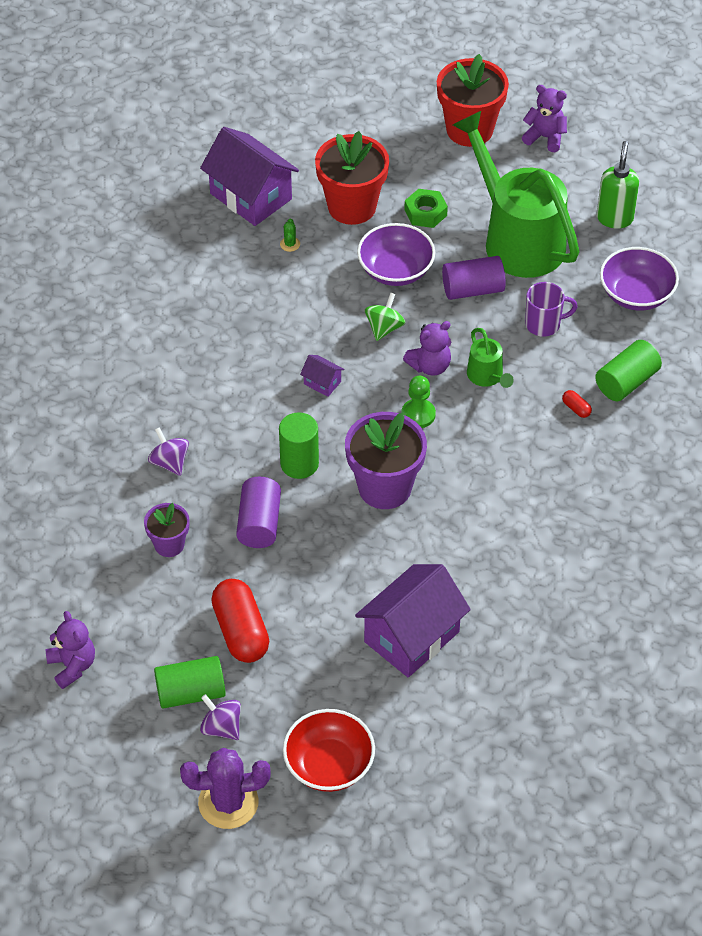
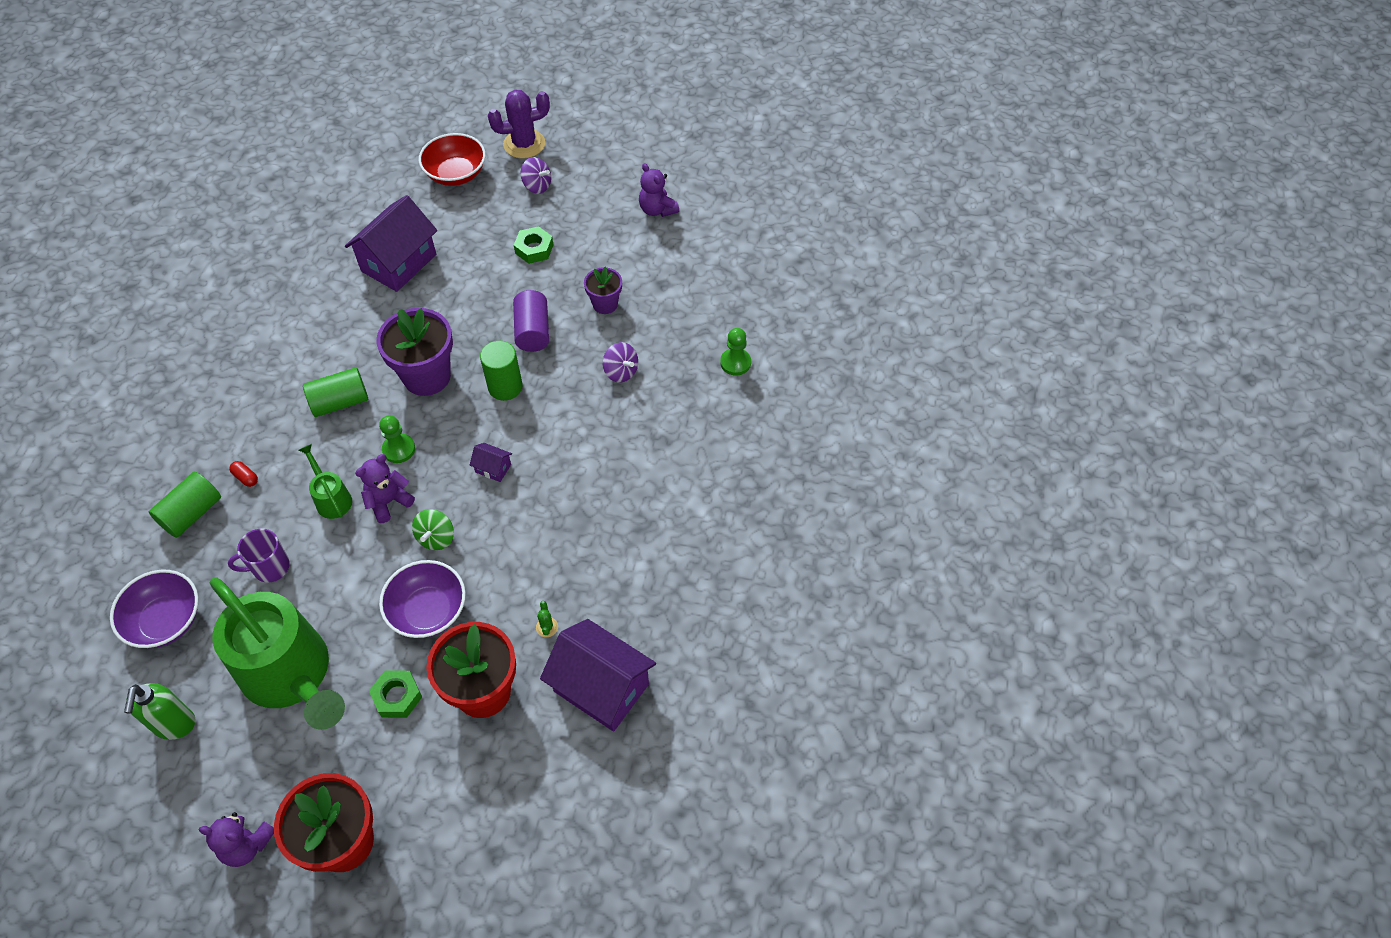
camera: 170 degrees right, 5 degrees up
green cylinder [154,656,226,709] -> green cylinder moved to [303,367,368,417]
red capsule [211,579,269,663] -> green nut [514,226,553,264]
purple cylinder [442,256,506,300] -> none
none -> green pawn [720,328,751,375]

